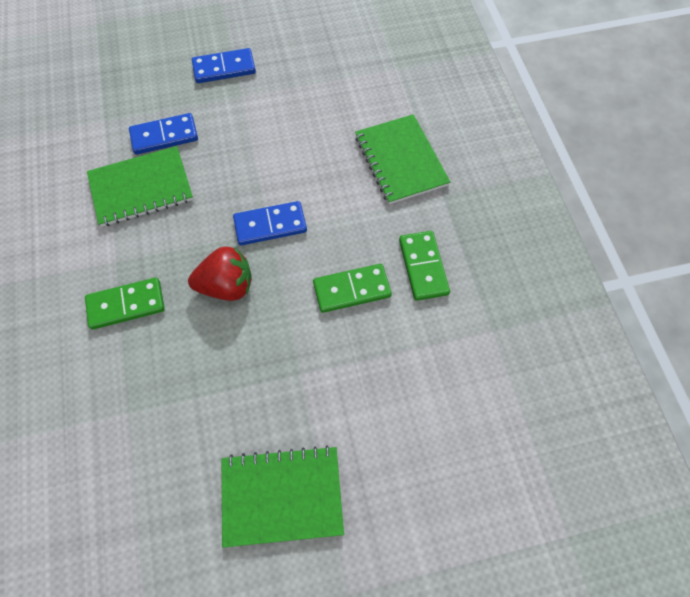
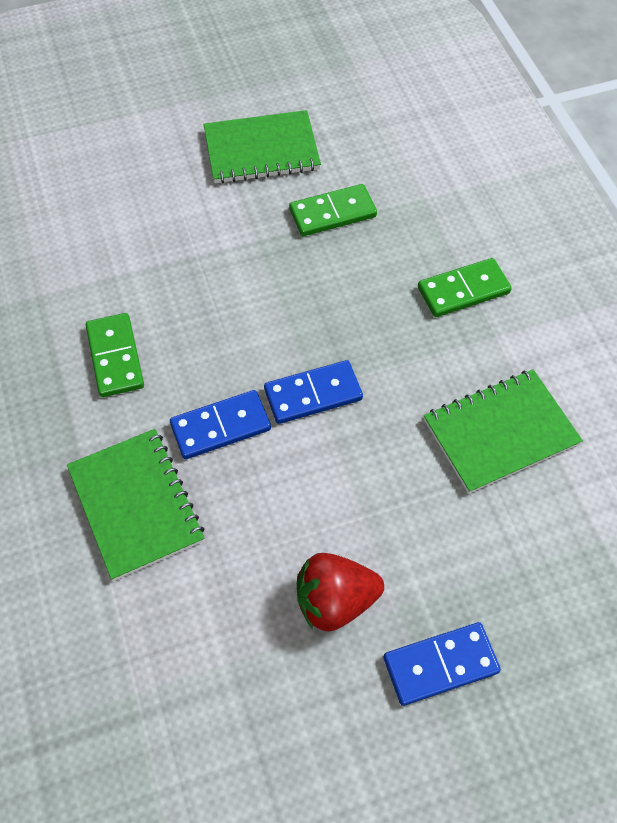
camera: 175 degrees right, 5 degrees down
blue domino [129,113,198,155] -> blue domino moved to [170,390,271,459]
red strawberry [188,247,252,301] -> red strawberry moved to [297,553,384,632]
green domino [313,264,392,313] -> green domino moved to [289,184,377,236]

